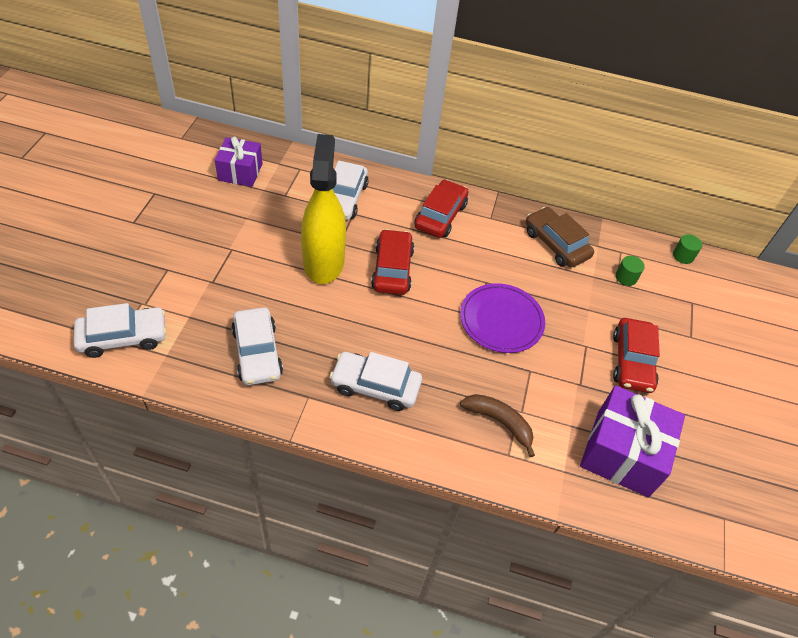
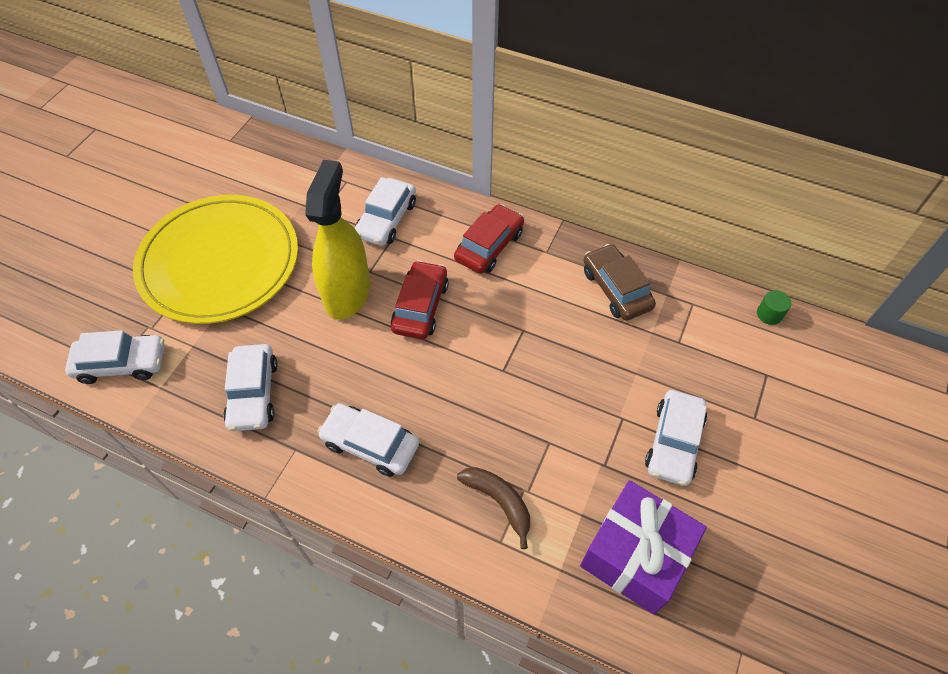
camera: 15 degrees right, 5 degrees up
purple gift [215,137,263,187] -> none
purple plate [460,283,545,353] -> none
red car [613,318,660,393] -> white car [645,390,707,486]
green cylinder [615,256,645,286] -> none
none -> yellow plate [133,195,298,324]

